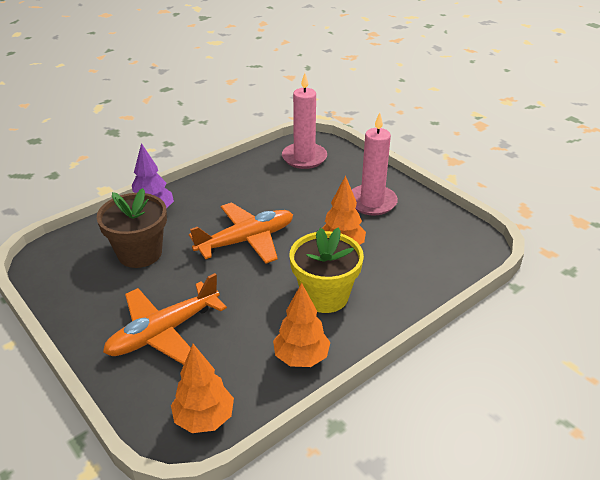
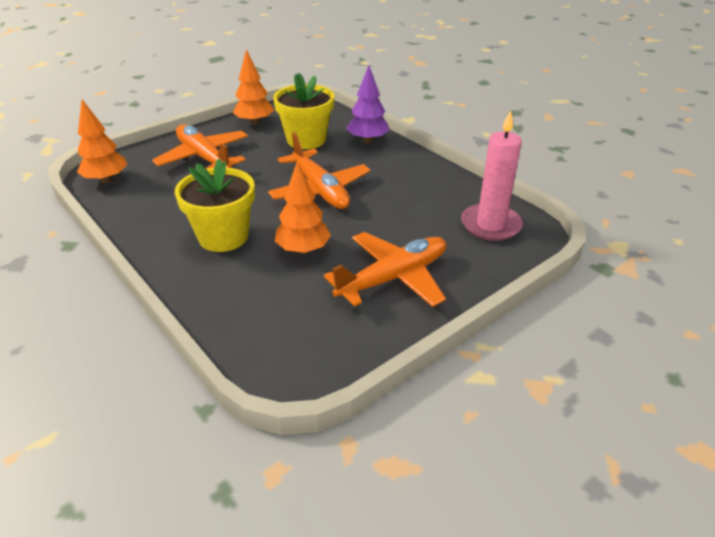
camera: 90 degrees right, 0 degrees up
brown flower pot [97,188,167,268] -> yellow flower pot [273,73,335,149]
orange tree [273,283,330,367] -> orange tree moved to [233,49,274,125]
pink candle [352,113,398,215] -> orange plane [324,232,446,307]

